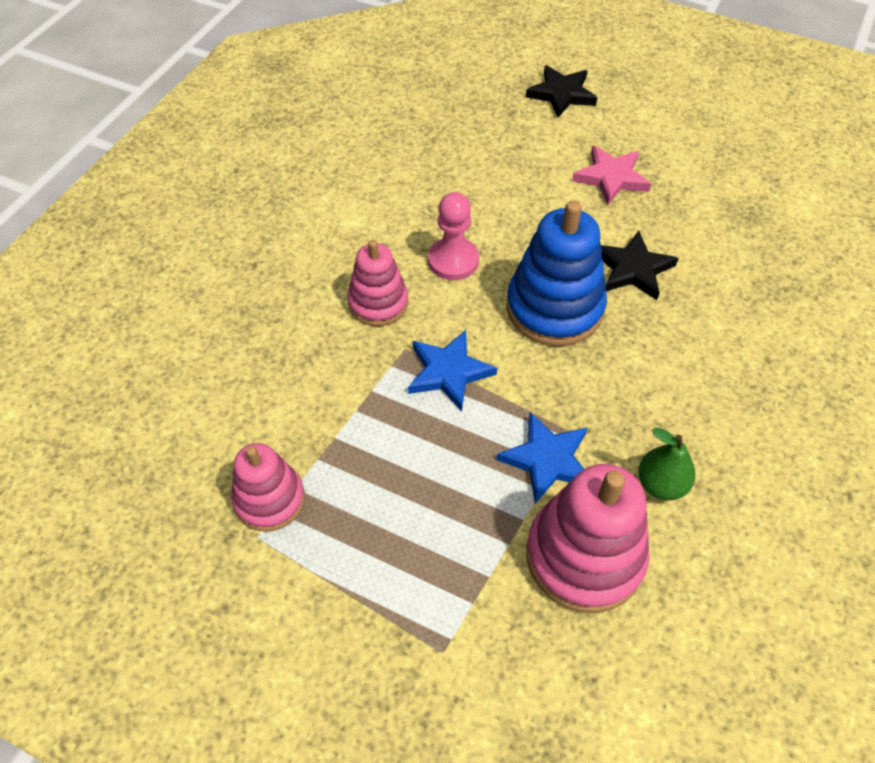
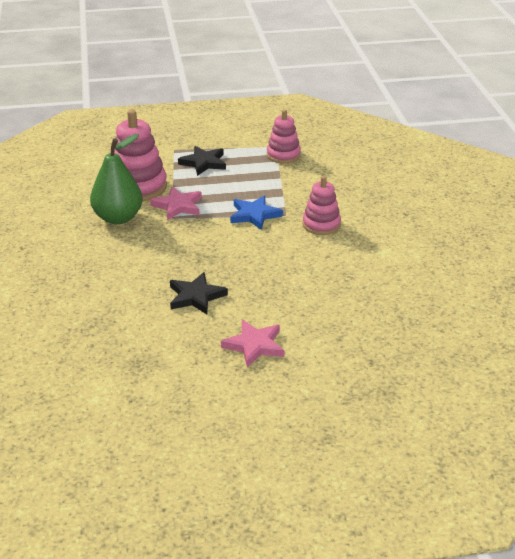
camera: 145 degrees right, 20 degrees down
pink pawn [428,192,479,280] -> none
blue star [497,412,588,504] -> pink star [150,186,202,220]
blue stacking toy [506,200,607,346] -> none
black star [526,66,597,117] -> black star moved to [178,146,226,176]
green pear [638,428,695,501] -> green pear [90,134,143,224], size x1.74

